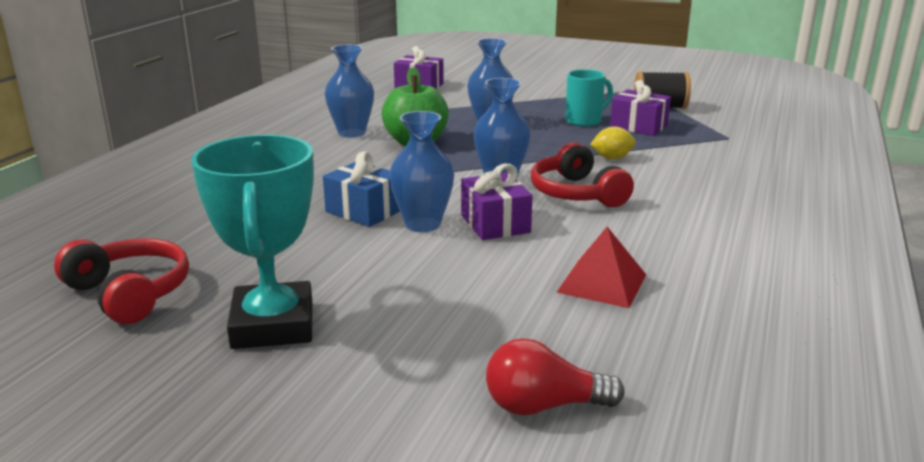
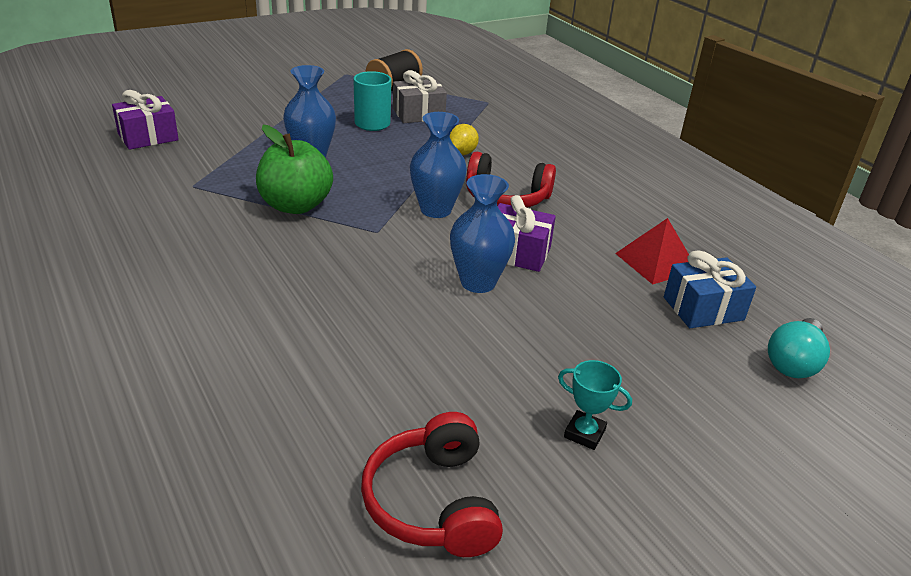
camera: 55 degrees left, 10 degrees up
red headphones [54,238,189,324] -> red headphones turned 90 degrees counterclockwise [361,412,503,557]
turquoise trophy [191,135,314,349] -> turquoise trophy [558,360,632,450], size x0.43
blue gift [323,151,400,227] -> blue gift moved to [664,250,756,328]
blue vase [325,44,374,138] -> none
red light bulb [486,338,625,415] -> turquoise light bulb [768,318,830,378]
purple gift [610,80,671,136] -> grey gift [393,70,447,123]

